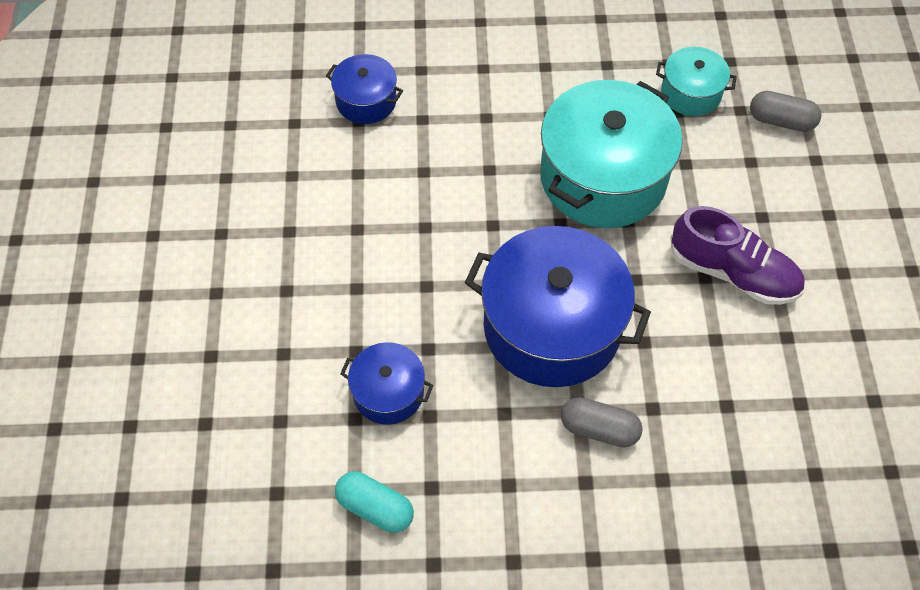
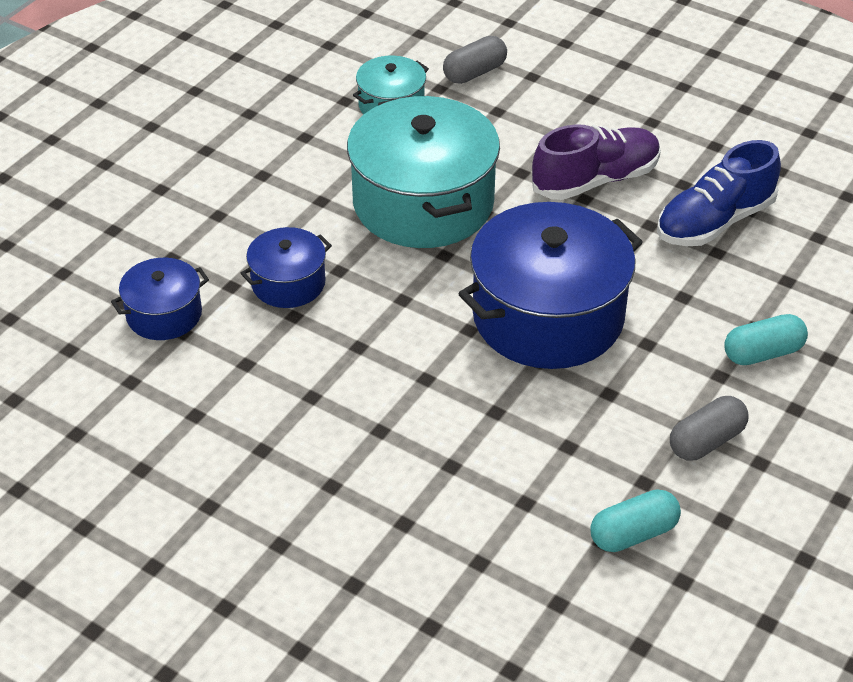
camera: 55 degrees left, 15 degrees down
blue pot [340,342,434,425] -> blue pot moved to [241,227,332,308]
grey capsule [561,397,643,448] -> grey capsule moved to [670,396,748,460]
none -> blue shoe [657,140,781,246]
none -> turquoise capsule [724,314,808,365]

